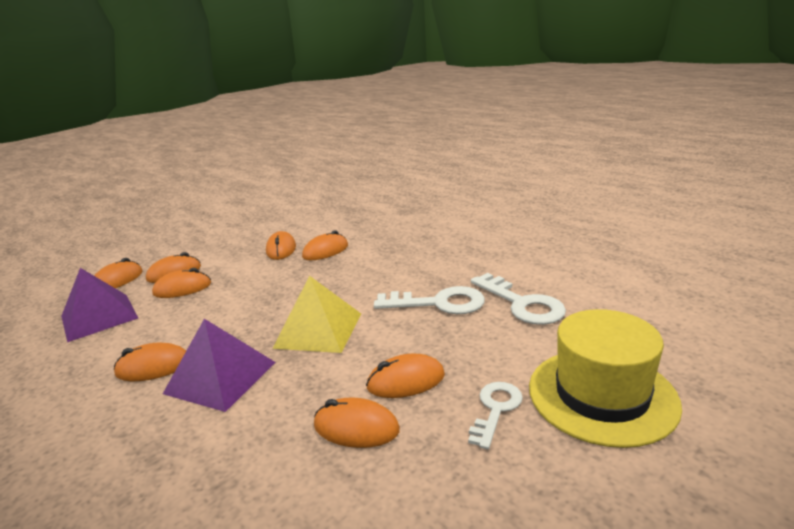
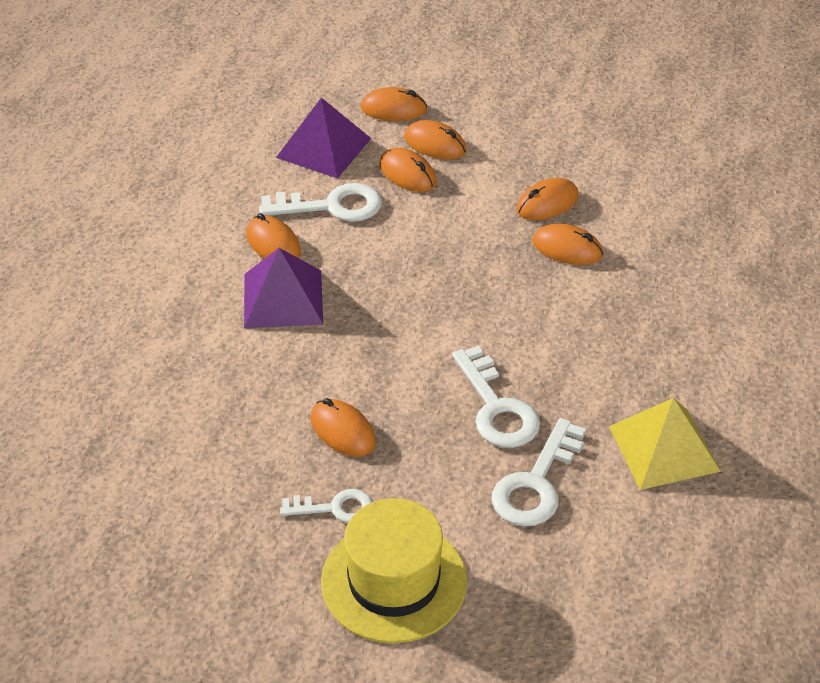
camera: 60 degrees right, 20 degrees up
yellow pyramid [272,276,361,353] -> yellow pyramid moved to [609,398,721,490]
orange mouse [314,397,400,448] -> none
none -> white key [259,183,382,222]

